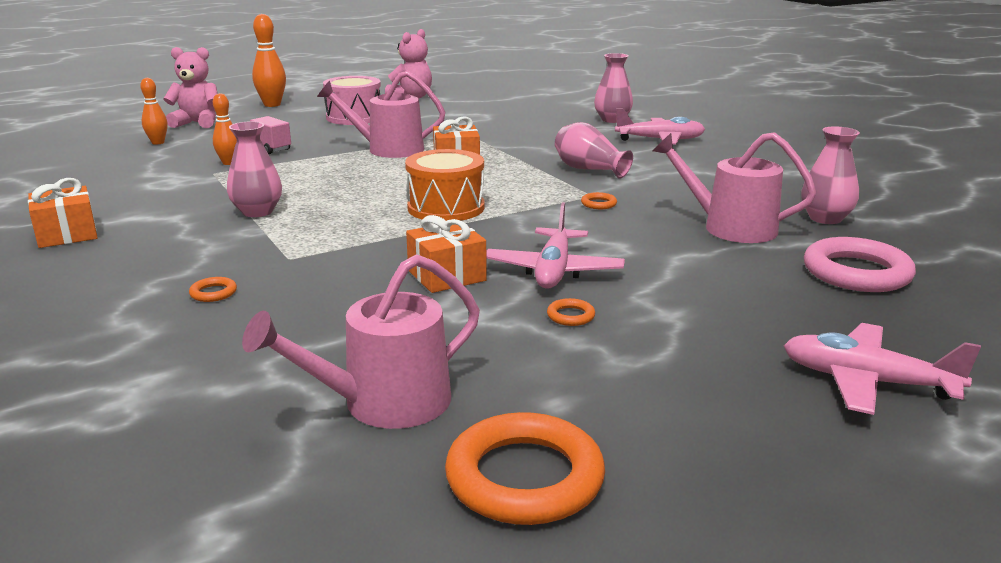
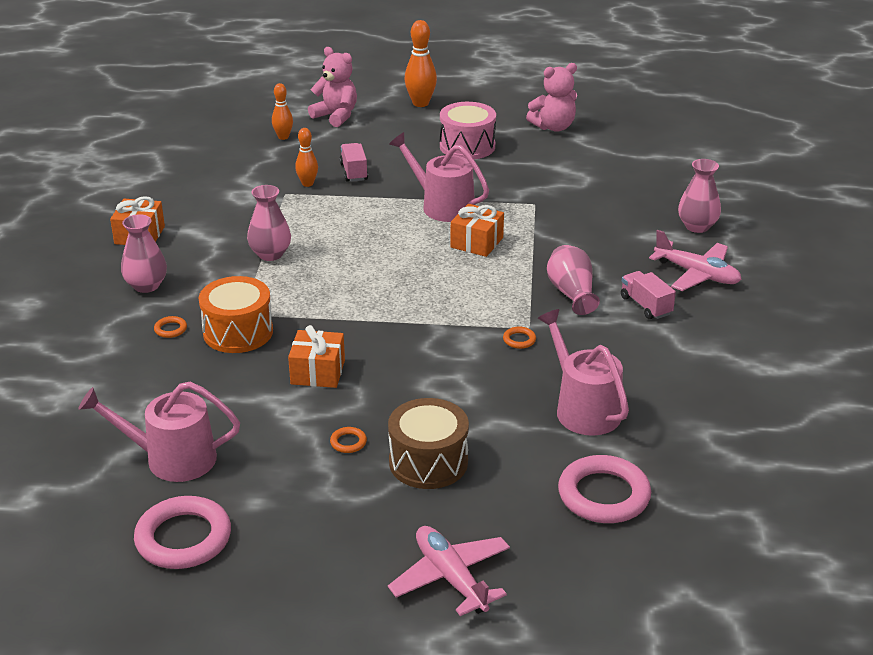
camera: 35 degrees right, 10 degrees up
orange drum [405,149,485,221] -> orange drum moved to [199,276,273,353]
orange ring [445,412,605,525] -> pink ring [134,496,231,569]
pink plane [486,202,625,289] -> none
pink vase [801,126,860,224] -> pink vase moved to [121,214,167,293]
none -> brown drum [388,398,469,489]
none -> pink truck [621,271,676,319]

